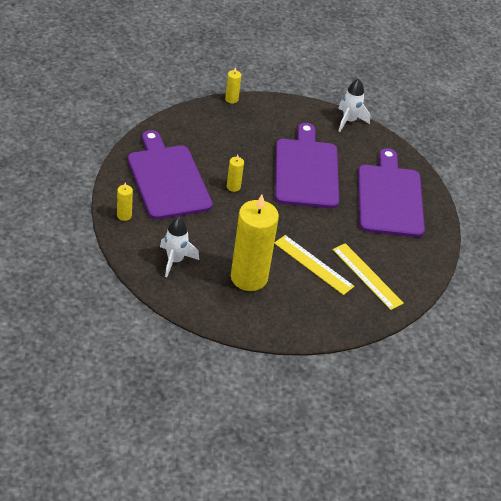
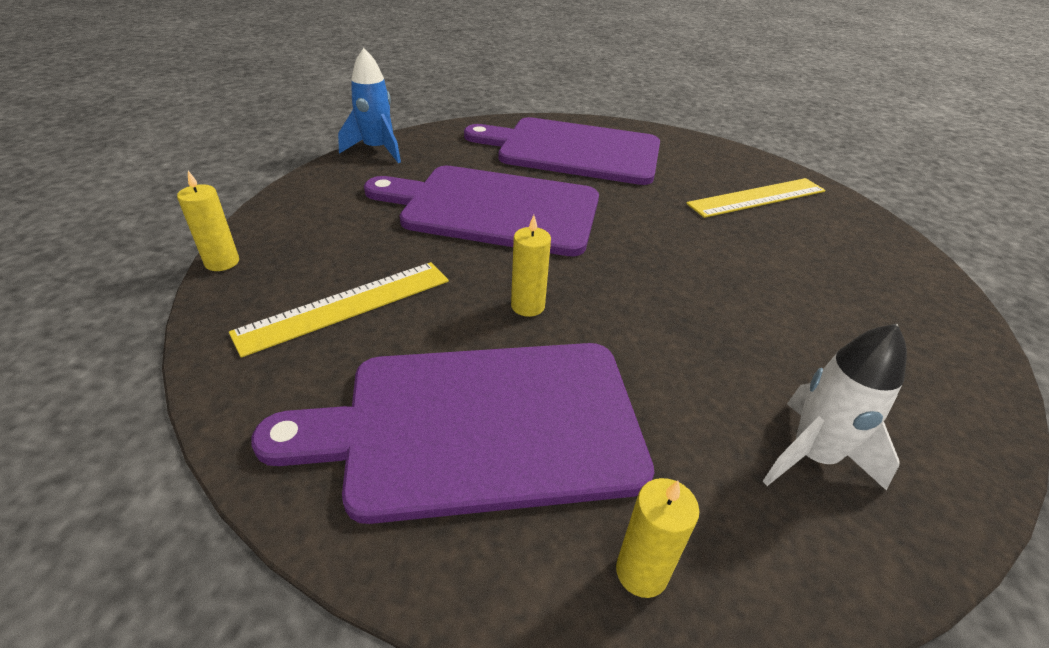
camera: 75 degrees left, 5 degrees down
yellow candle [231,195,279,291] -> none
yellow ruler [274,235,354,295] -> yellow ruler moved to [229,262,449,358]
white rocket [338,78,370,132] -> blue rocket [338,48,401,163]

